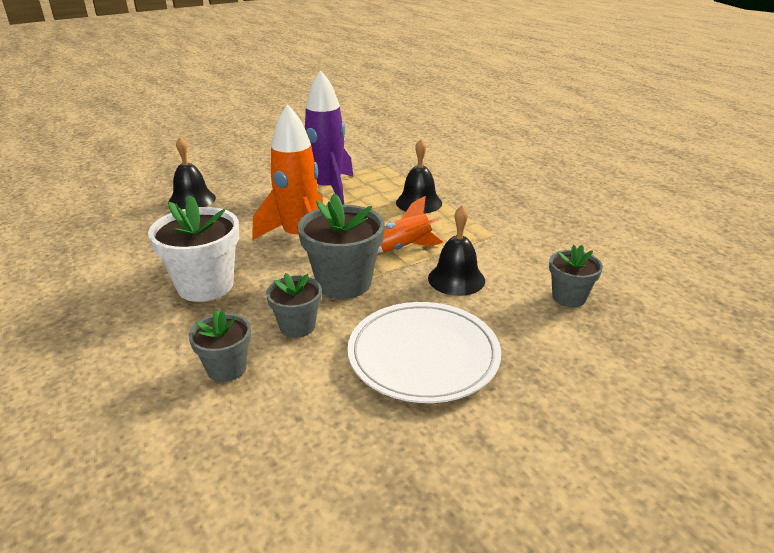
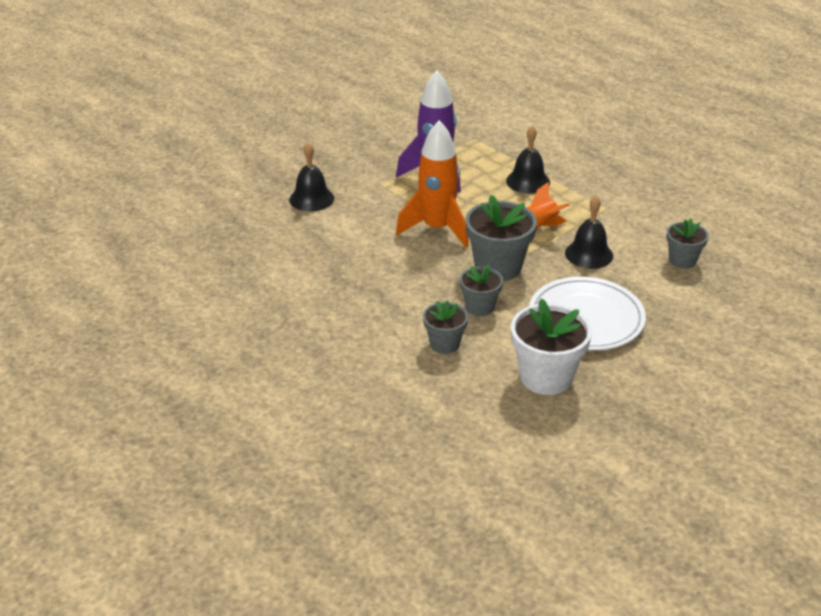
camera: 10 degrees left, 5 degrees up
white flower pot [148,195,239,302] -> white flower pot moved to [511,299,592,395]

